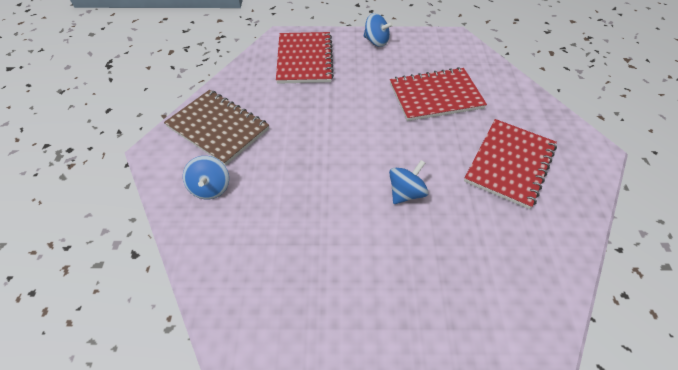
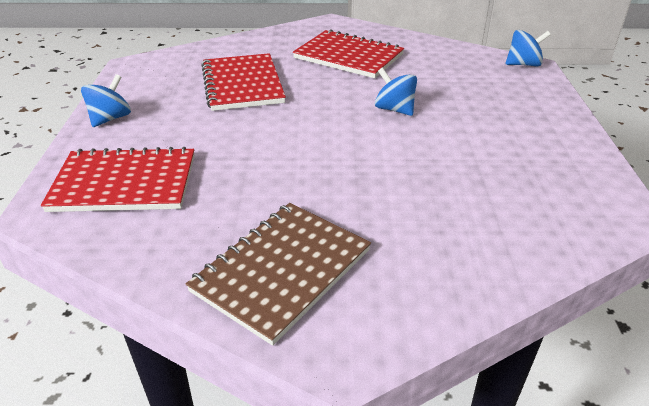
camera: 90 degrees left, 15 degrees down
blue spinning top [183,156,229,199] -> blue spinning top moved to [506,30,551,67]

